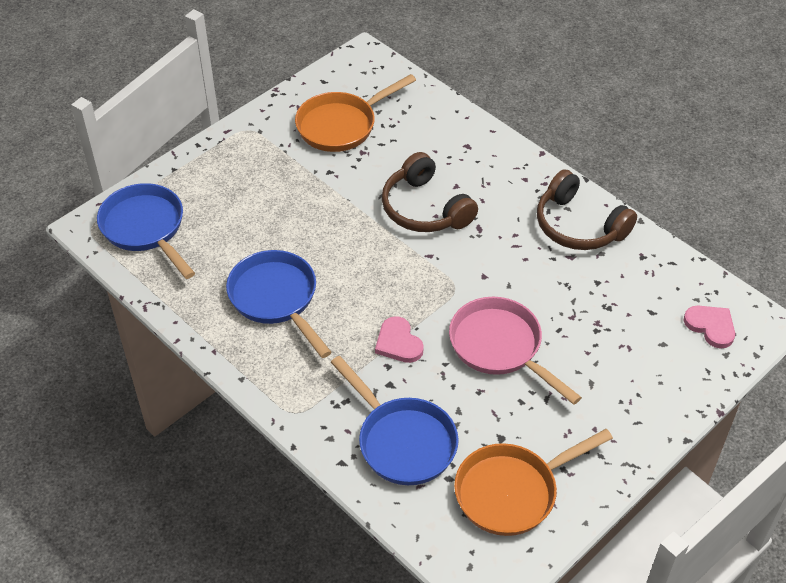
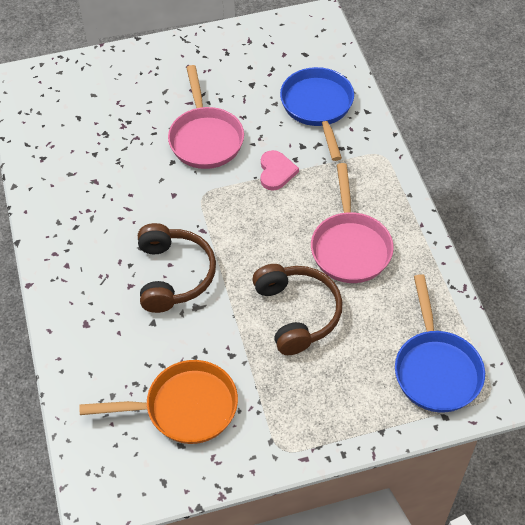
camera: 150 degrees left, 5 degrees up
blue pan [226,250,332,358] -> pink pan [311,163,394,283]
orange pan [454,429,613,536] -> none
brown headphones [537,169,637,250] -> brown headphones moved to [252,264,342,355]
pink heart [684,306,735,349] -> none

